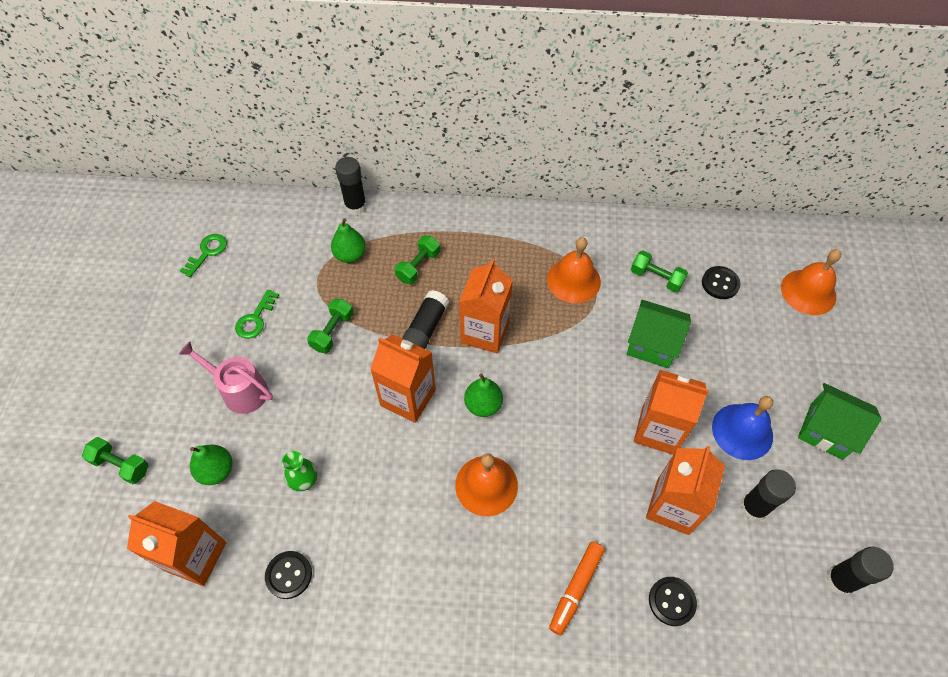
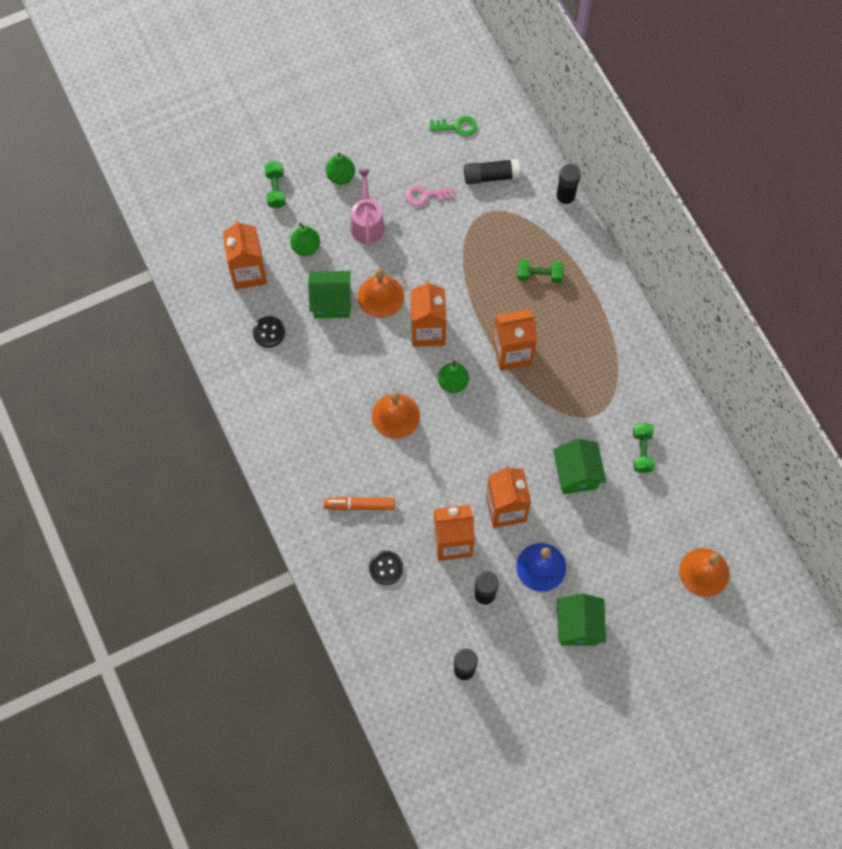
camera: 60 degrees right, 10 degrees up
green key [235,289,279,339] -> pink key [405,185,454,206]
green vase [282,451,317,491] -> green house [308,271,351,318]
green dumbbell [307,299,353,353] -> none
green pear [331,218,366,263] -> green pear moved to [326,153,355,185]
black glue stick [402,290,449,349] -> black glue stick moved to [464,159,520,184]
orange bell [547,237,601,303] -> orange bell moved to [358,268,404,318]
black button [702,266,740,299] -> none

